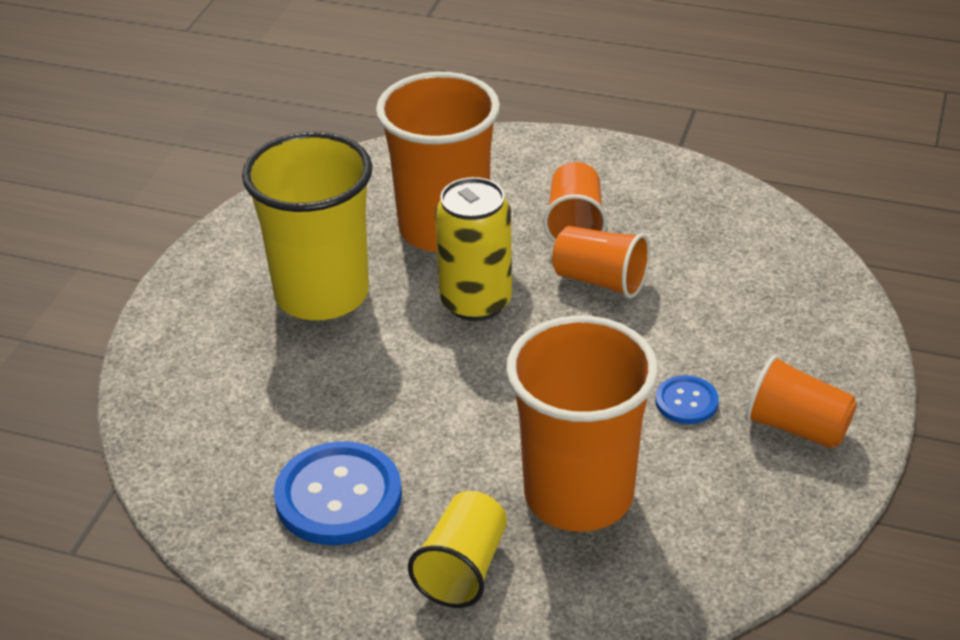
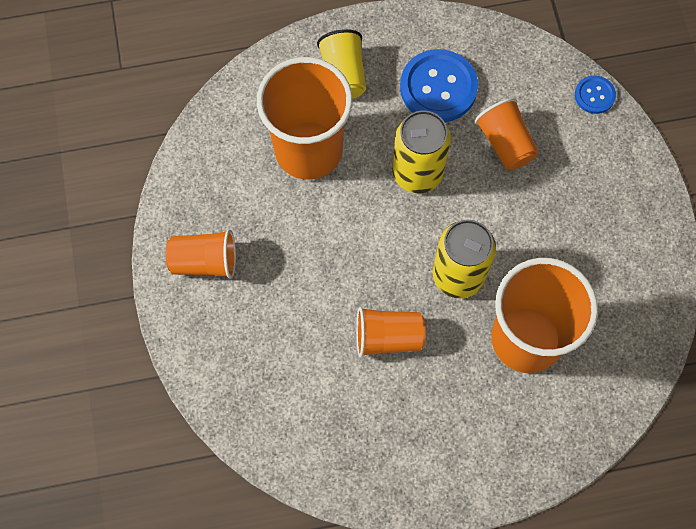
camera: 150 degrees right, 30 degrees up
yellow cup [242,132,373,320] -> none
orange cup [543,162,607,243] -> orange cup moved to [475,98,538,170]
blue button [655,375,719,424] -> blue button moved to [575,75,616,114]
none -> yellow can [392,111,451,193]

